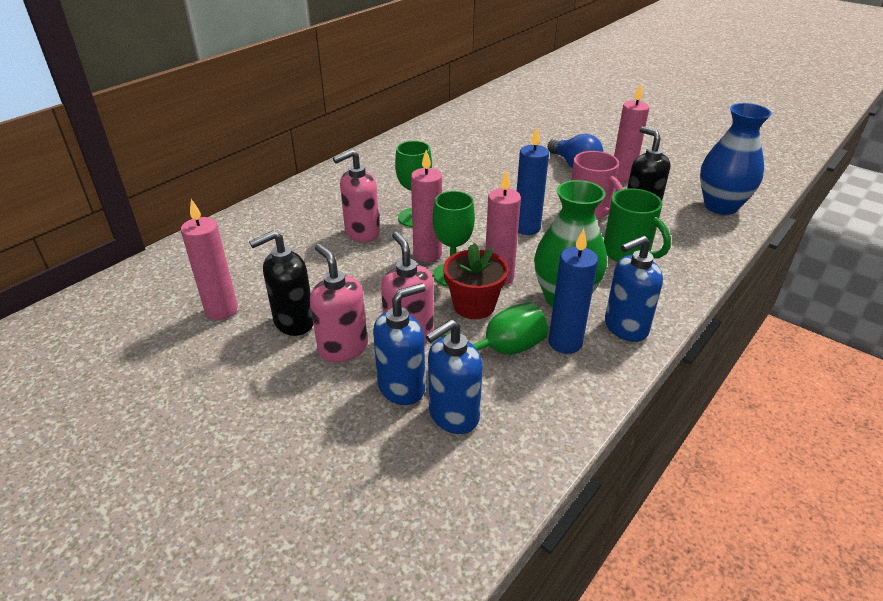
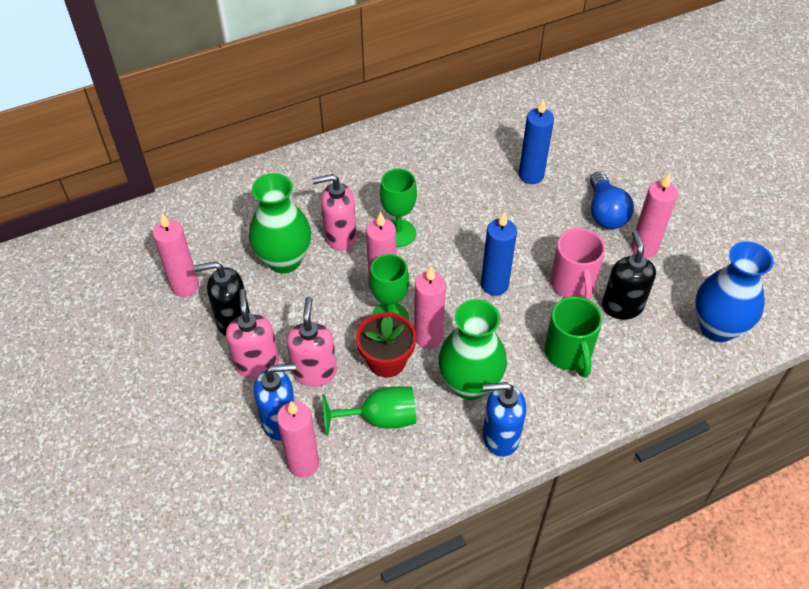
camera: 25 degrees right, 15 degrees up
blue soap dispenser [426,319,483,434] -> pink candle [277,401,319,478]
blue candle [549,229,598,354] -> blue candle moved to [519,99,554,184]
none -> green vase [249,173,311,274]

